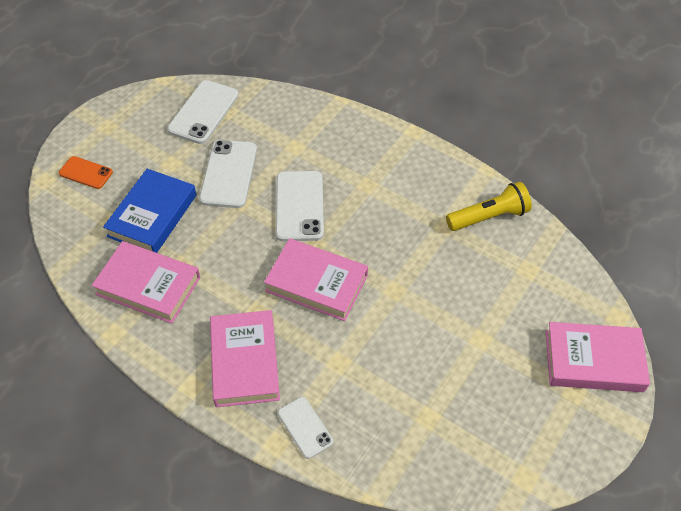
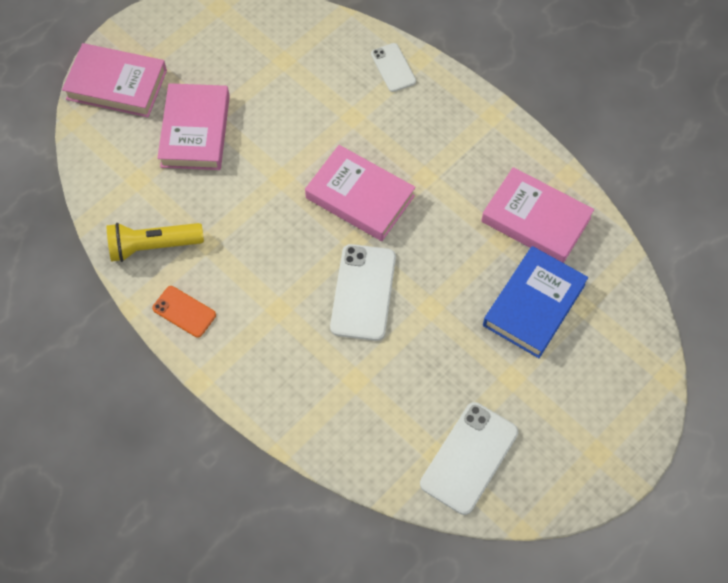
camera: 170 degrees left, 10 degrees up
orange phone [59,156,113,189] -> orange phone moved to [152,286,216,337]
white phone [199,140,257,208] -> none
pink book [210,310,280,407] -> pink book moved to [157,83,230,170]

